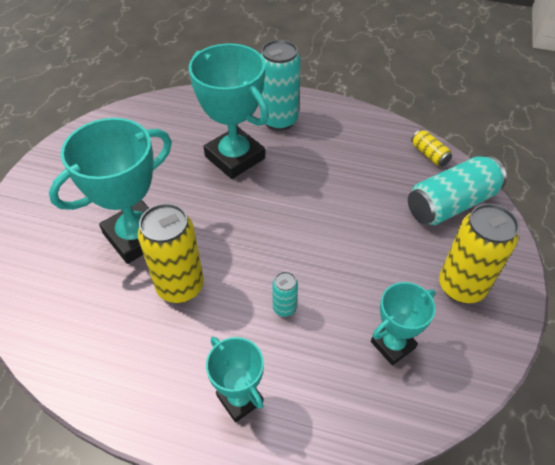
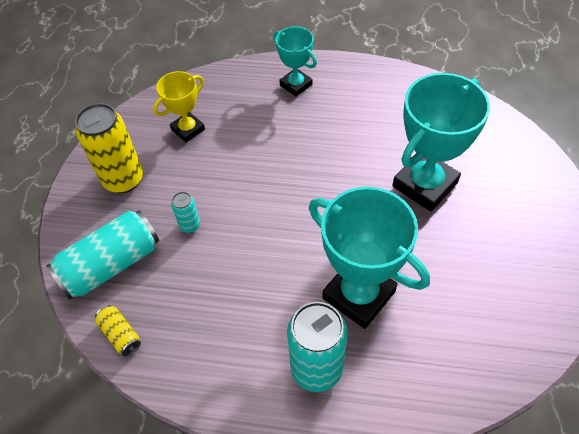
camera: 175 degrees right, 5 degrees up
yellow can [138,203,204,303] -> none
turquoise can [272,271,298,317] -> turquoise can moved to [171,192,200,233]
turquoise trophy [371,282,435,365] -> yellow trophy [153,71,205,143]

